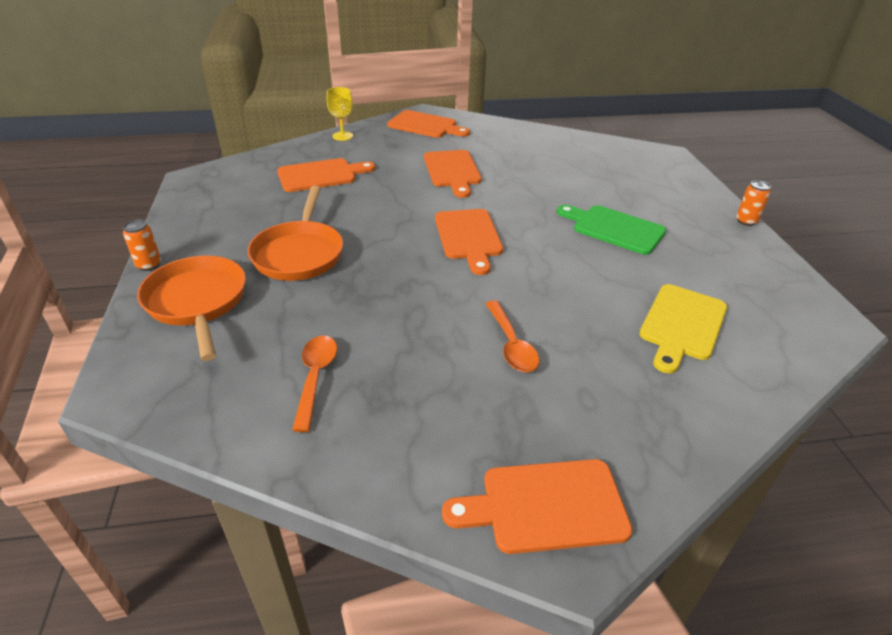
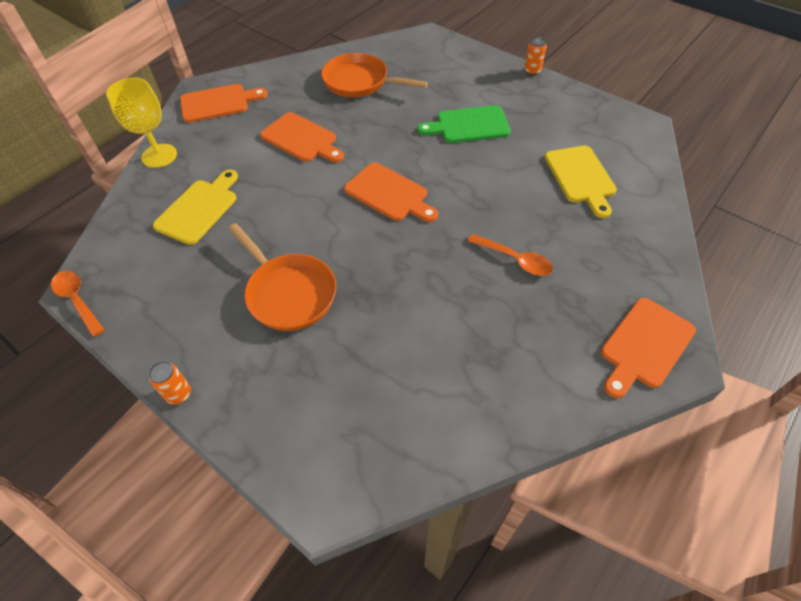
camera: 40 degrees left, 15 degrees up
orange pan [137,256,246,361] -> orange pan moved to [321,53,428,97]
orange cutting board [277,158,375,192] -> yellow cutting board [153,170,238,245]
orange spoon [292,336,337,432] -> orange spoon moved to [51,271,105,337]
yellow goblet [326,87,353,141] -> yellow goblet [106,78,177,168], size x1.53

